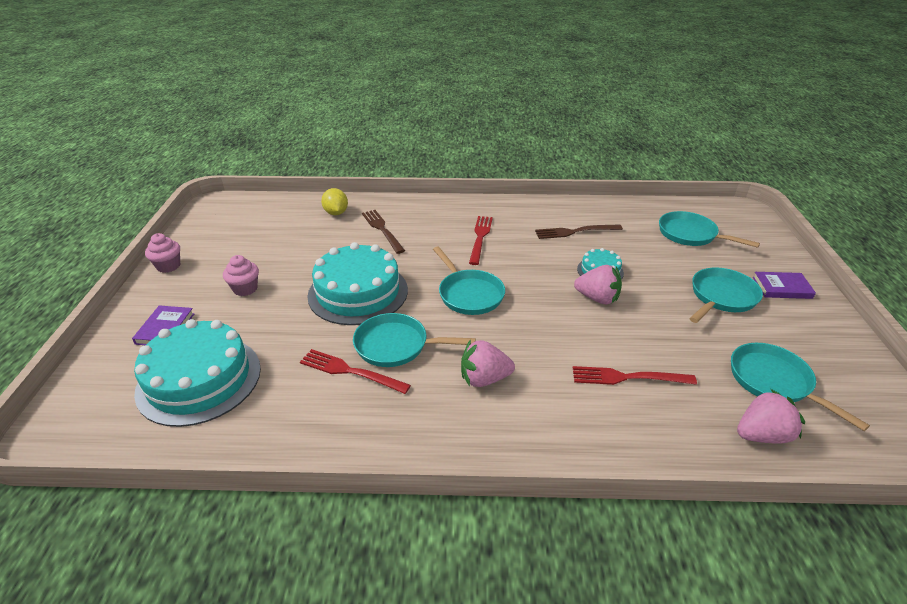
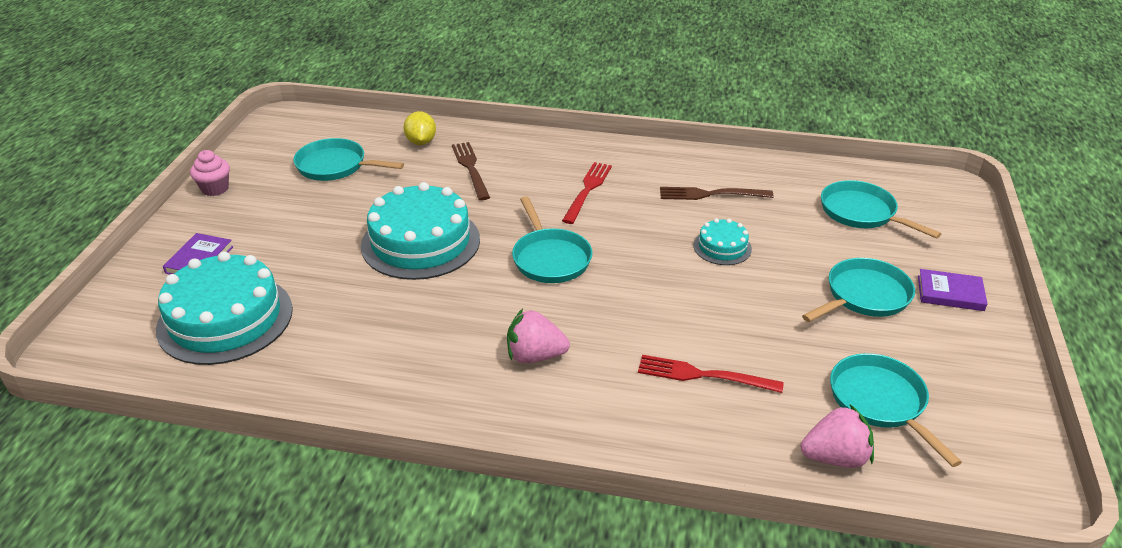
camera: 10 degrees right, 0 degrees up
pink cupcake [223,255,259,296] -> none
red fork [300,349,411,394] -> none
turquoise pan [353,313,476,367] -> turquoise pan moved to [293,138,404,181]
pink strawberry [574,265,622,304] -> none

